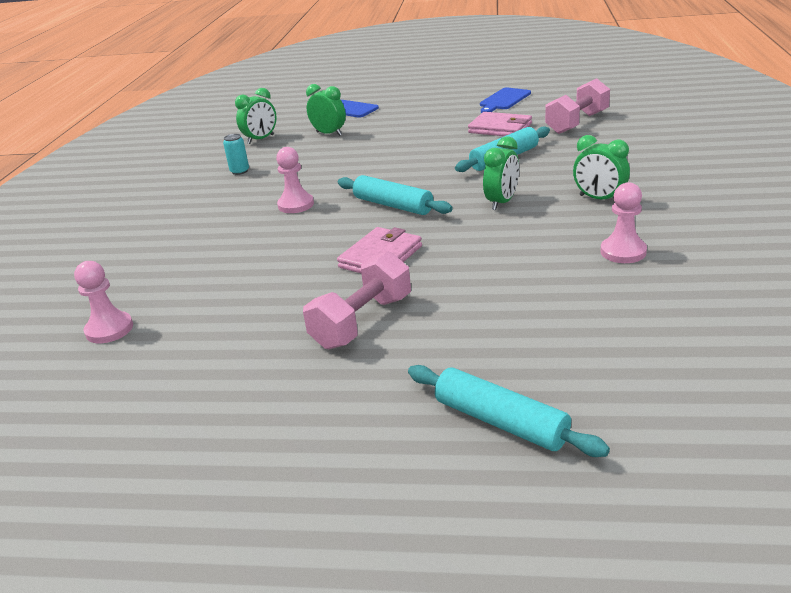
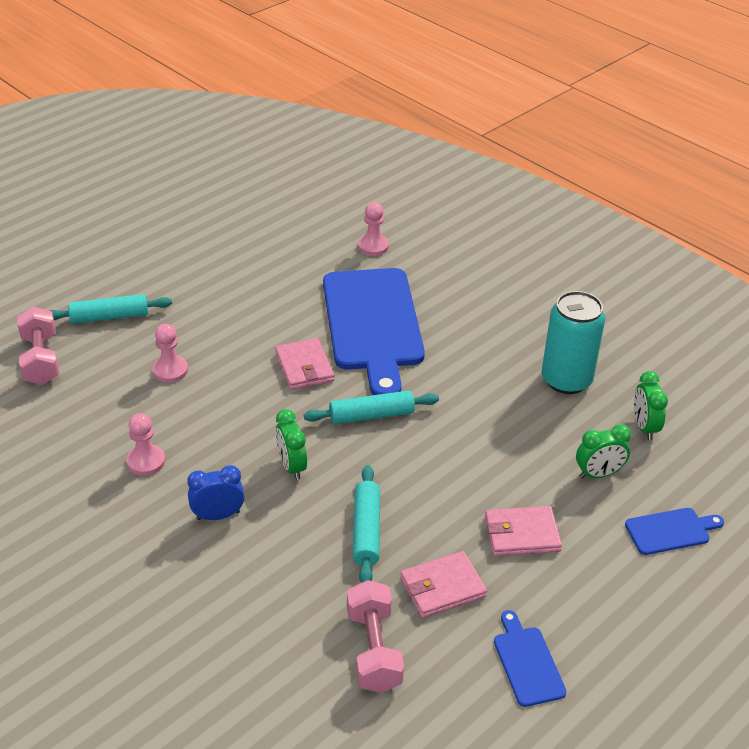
camera: 125 degrees right, 10 degrees up
turquoise can [223,134,249,175] -> turquoise can [542,291,606,394], size x2.45
pink pawn [276,147,314,213] -> pink pawn moved to [153,324,188,383]
pink dumbbell [303,251,411,349] -> pink dumbbell moved to [17,307,59,385]
green clock [573,135,630,199] -> blue clock [187,465,244,520]
none -> blue cutting board [323,268,425,395]
none -> pink wallet [485,506,562,556]

